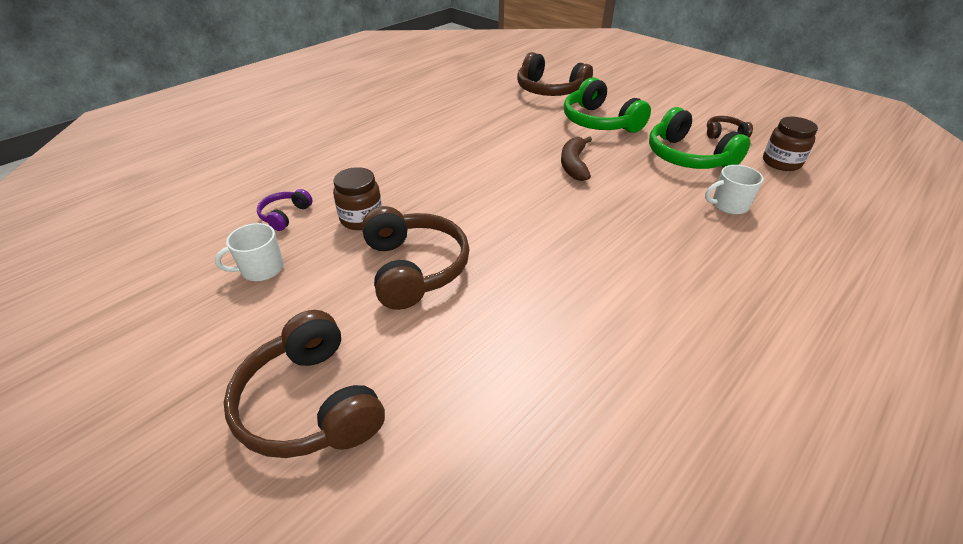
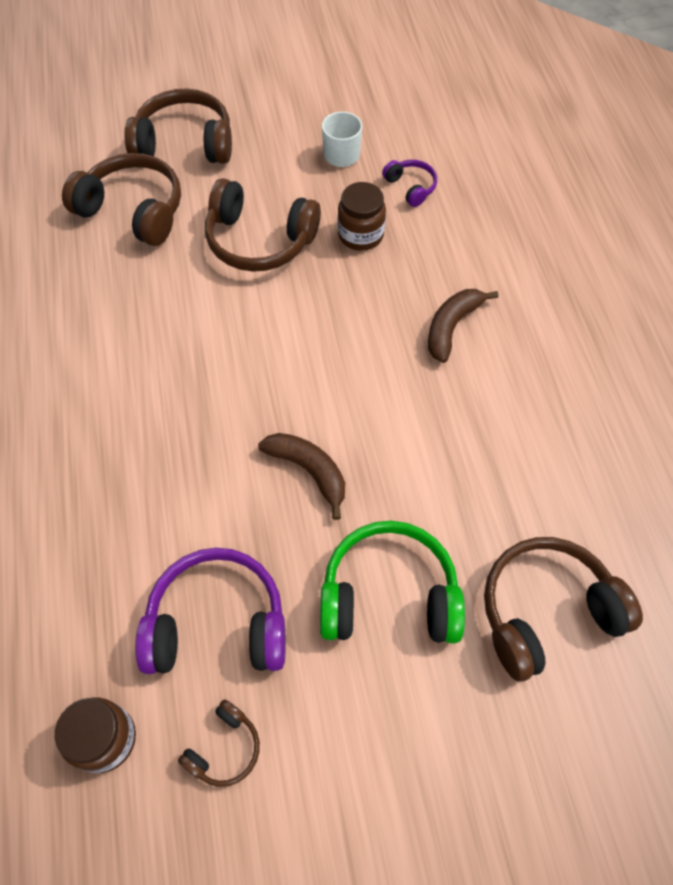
camera: 125 degrees right, 20 degrees up
green headphones [649,107,750,169] -> purple headphones [135,548,286,674]
white mug [705,165,764,215] -> none
none -> brown headphones [62,153,181,246]
none -> brown banana [428,289,498,363]

